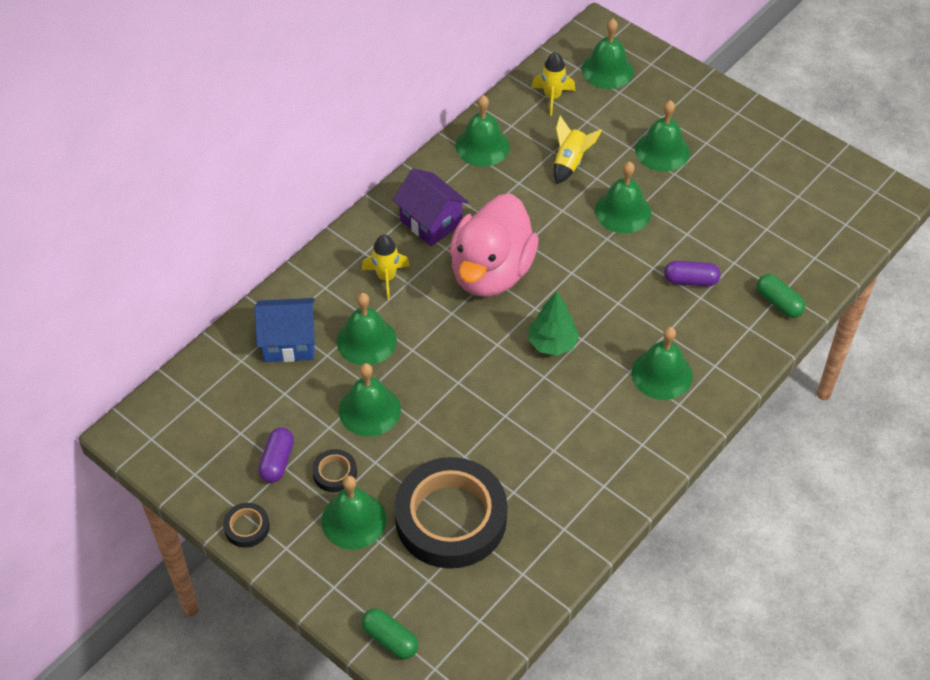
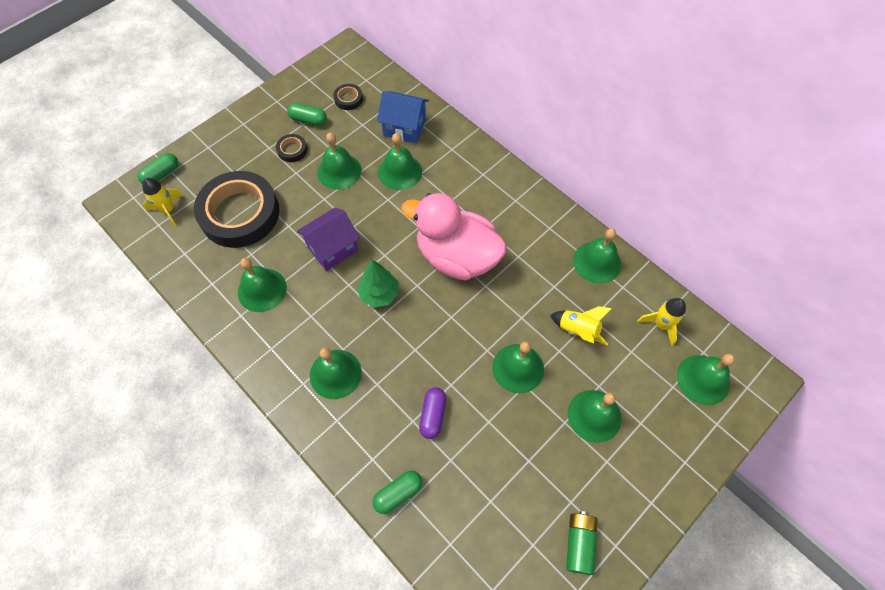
camera: 95 degrees right, 10 degrees up
black tape [223,503,270,548] -> black tape moved to [333,84,363,110]
blue house [254,298,315,362] -> blue house turned 75 degrees counterclockwise [377,91,429,143]
purple capsule [258,427,294,483] -> green capsule [287,103,327,126]
green bell [321,475,387,550] -> green bell moved to [238,258,287,312]
yellow rocket [362,234,410,300] -> yellow rocket moved to [142,178,183,226]
purple house [393,169,468,246] -> purple house moved to [297,208,360,271]
none -> green battery [566,511,597,575]

